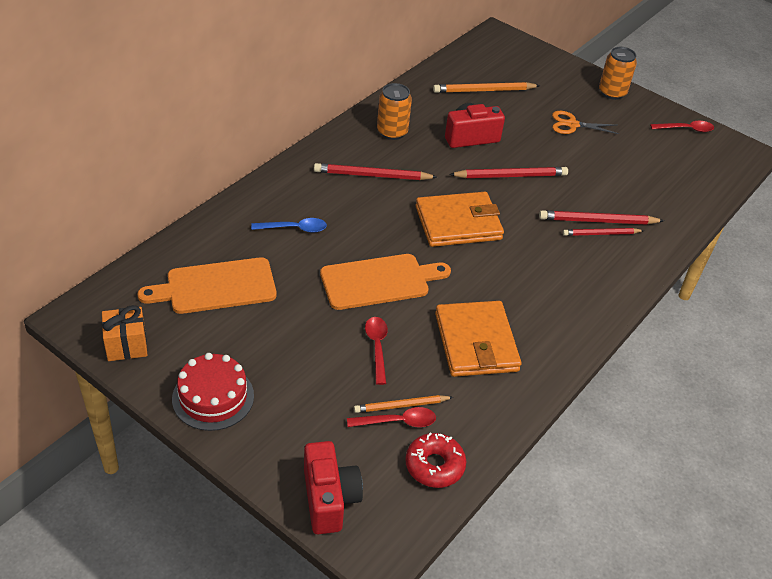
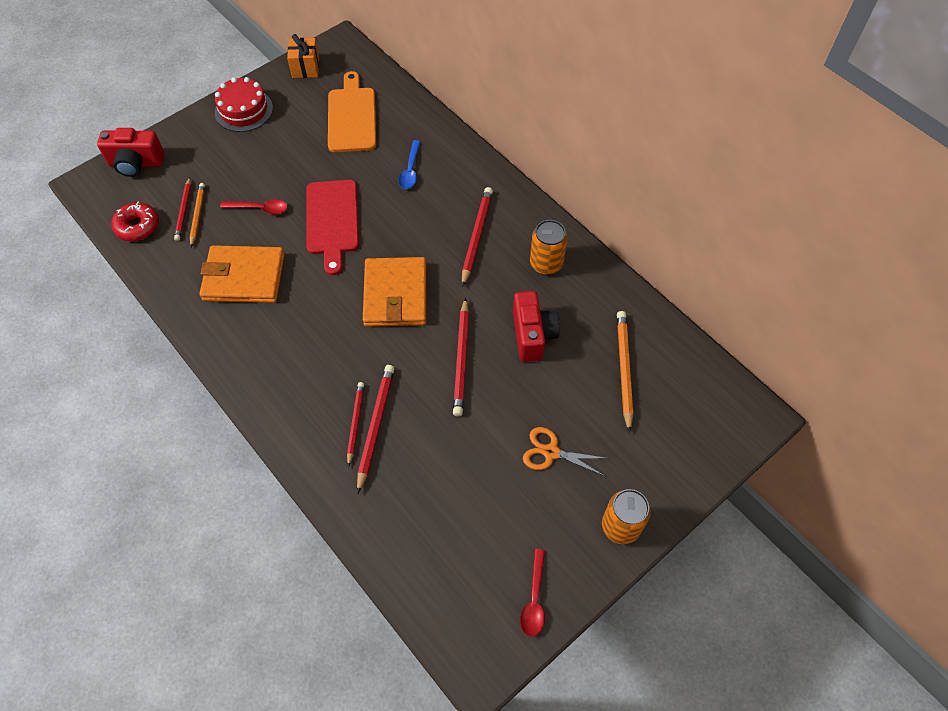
camera: 105 degrees right, 15 degrees up
orange cutting board [320,254,451,310] -> red cutting board [307,180,359,275]
red spoon [347,407,436,427] -> red pencil [174,177,191,241]
orange scissors [552,111,619,134] -> orange scissors turned 90 degrees counterclockwise [523,427,610,477]

